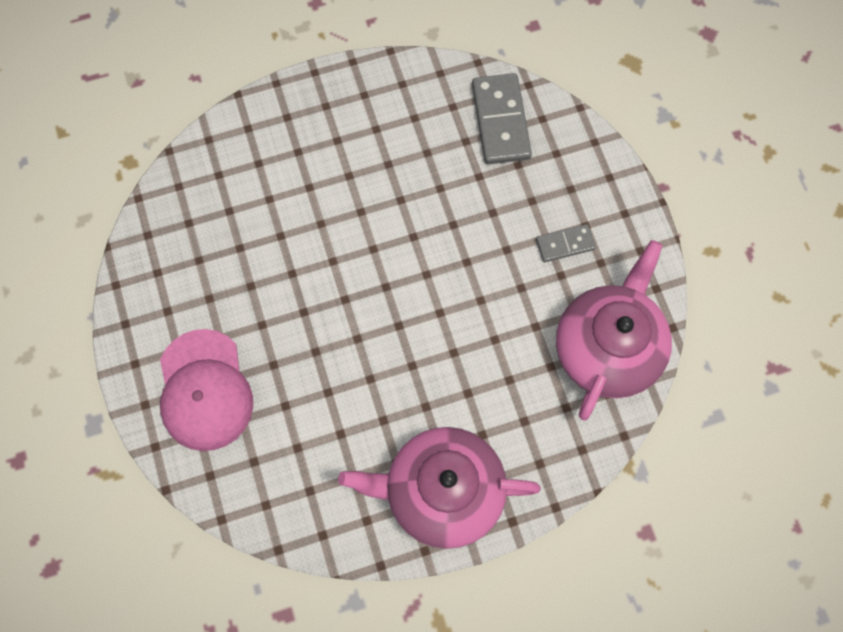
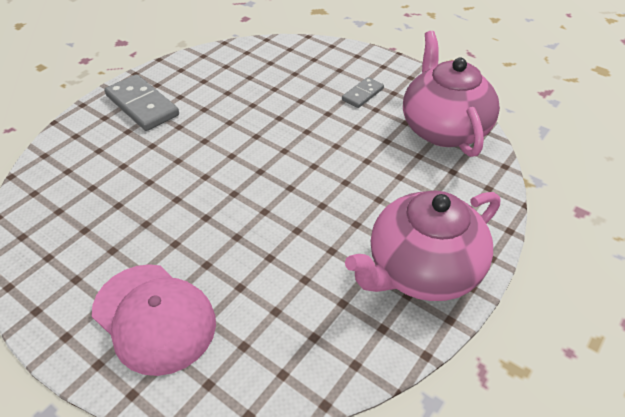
camera: 35 degrees left, 25 degrees down
grey domino [472,73,532,164] -> grey domino moved to [104,74,179,131]

